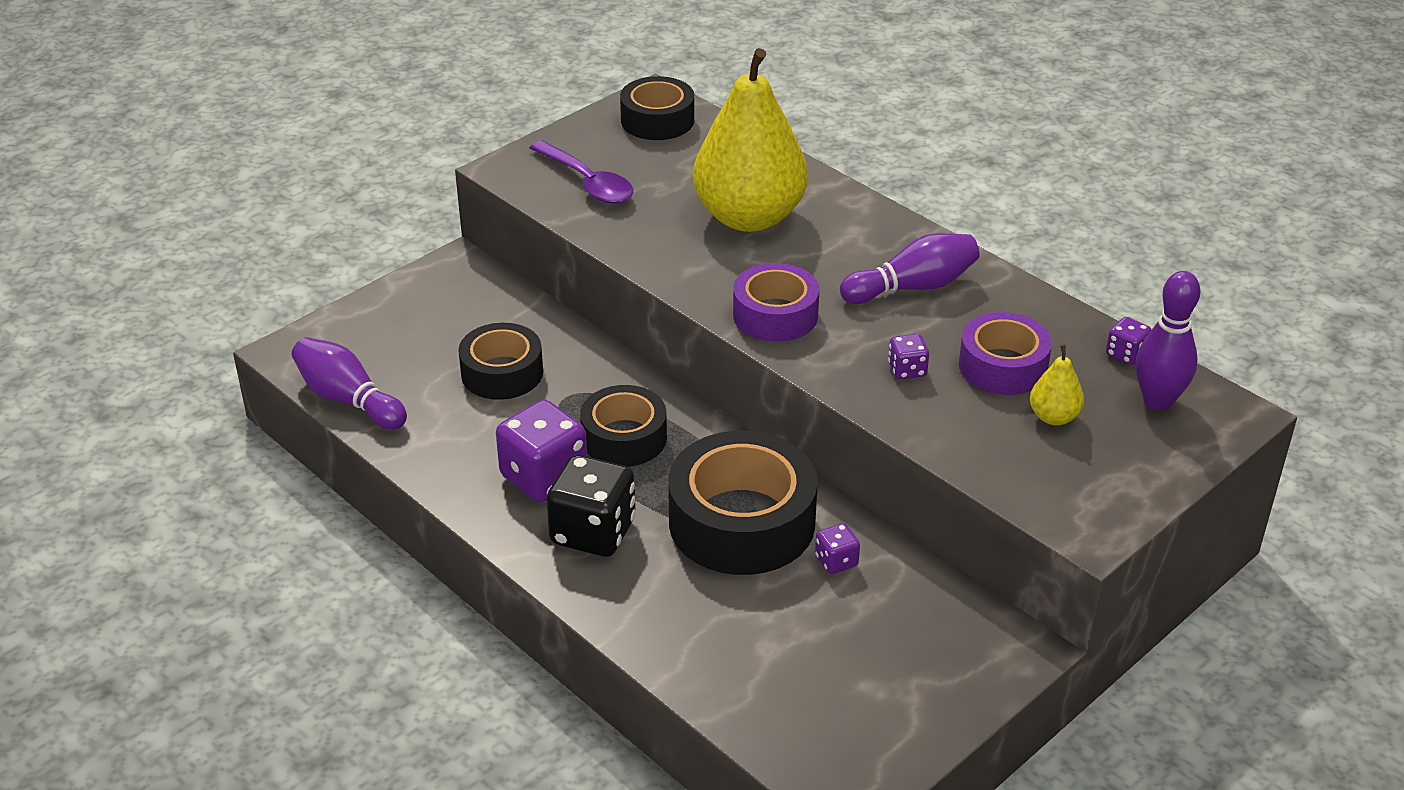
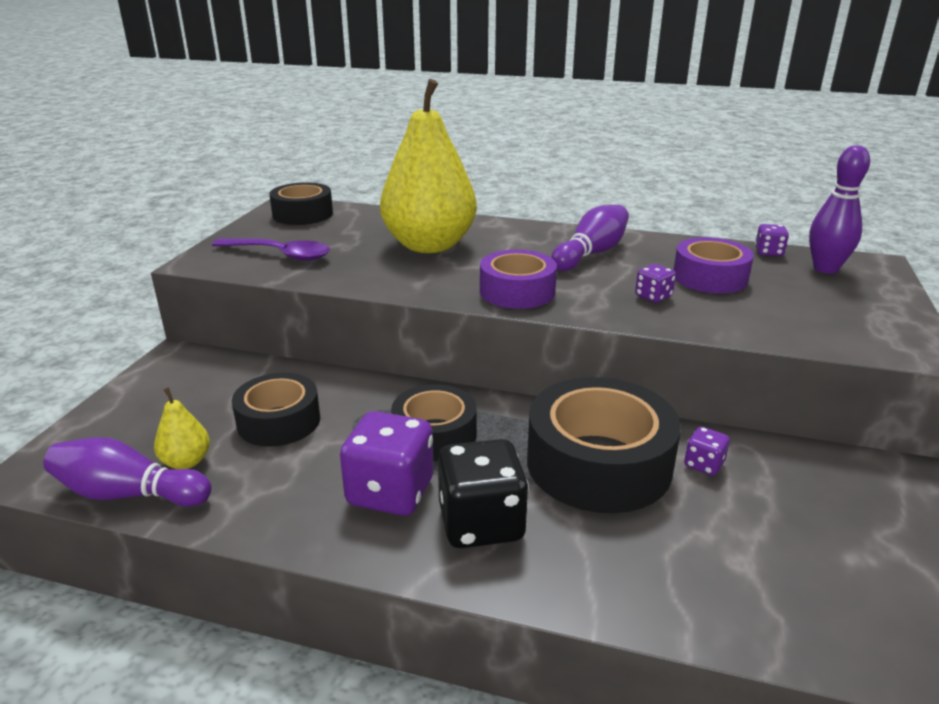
camera: 30 degrees left, 10 degrees down
yellow pear [1030,344,1084,425] -> yellow pear moved to [154,387,210,469]

